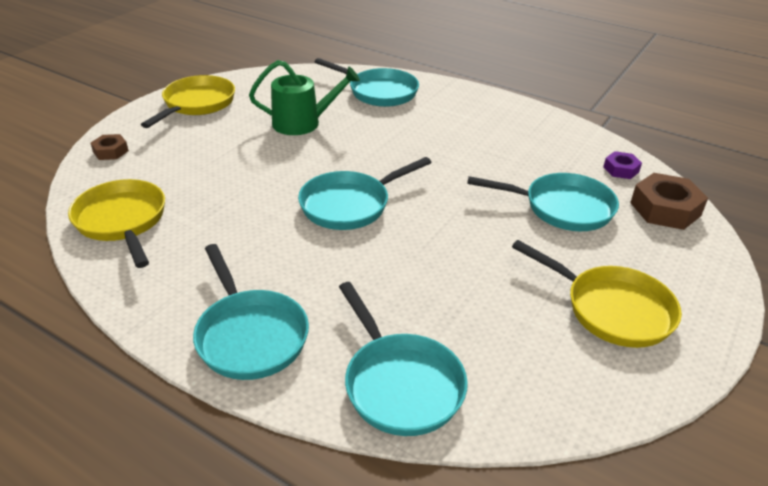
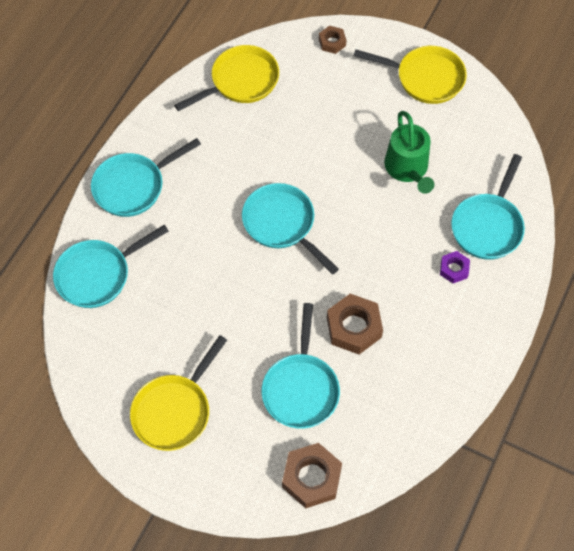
camera: 85 degrees right, 25 degrees up
purple nut [603,151,642,179] -> purple nut moved to [440,251,470,283]
none -> brown nut [327,294,383,354]

